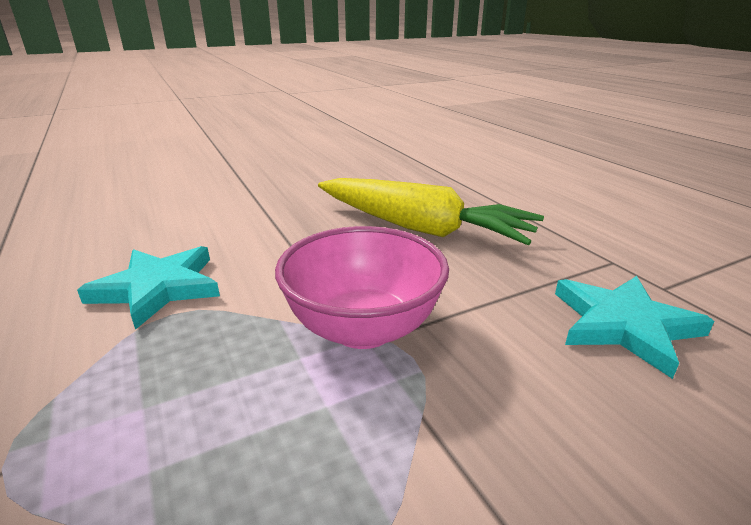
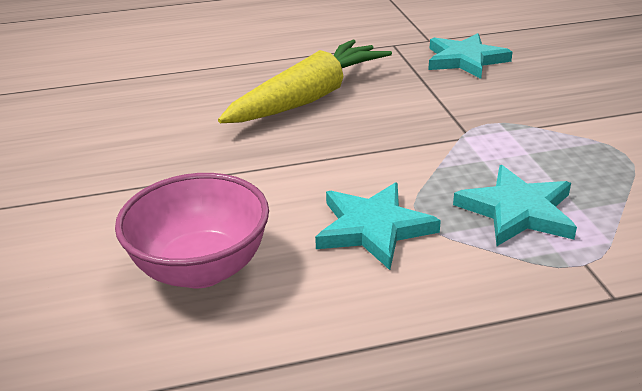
camera: 75 degrees left, 5 degrees up
pink bowl [275,226,449,349] -> pink bowl moved to [115,173,269,288]
none -> turquoise star [453,165,577,246]

